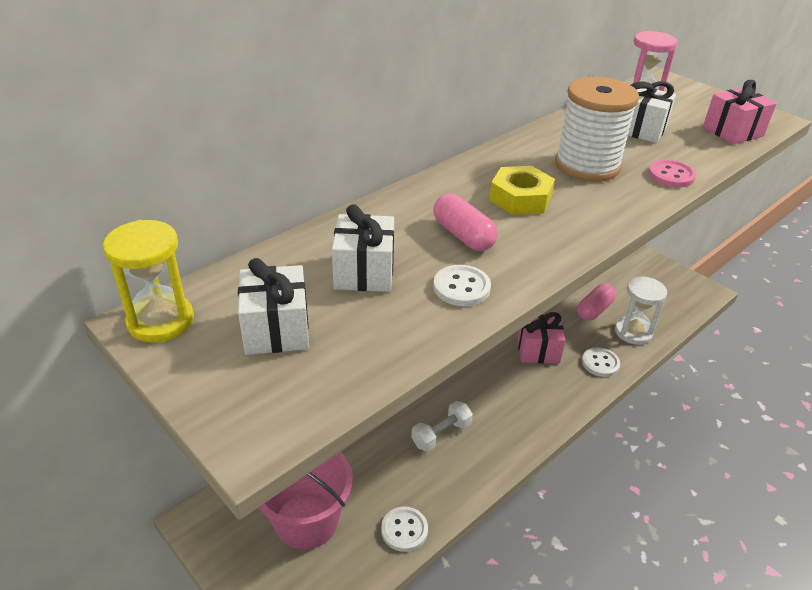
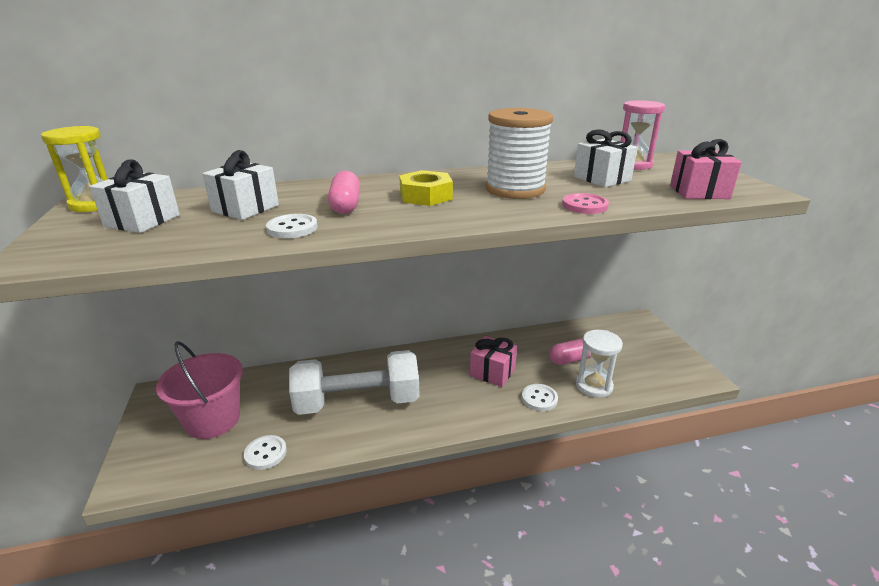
camera: 30 degrees right, 10 degrees down
white dumbbell [411,401,473,452] -> white dumbbell [289,350,420,415], size x2.25

